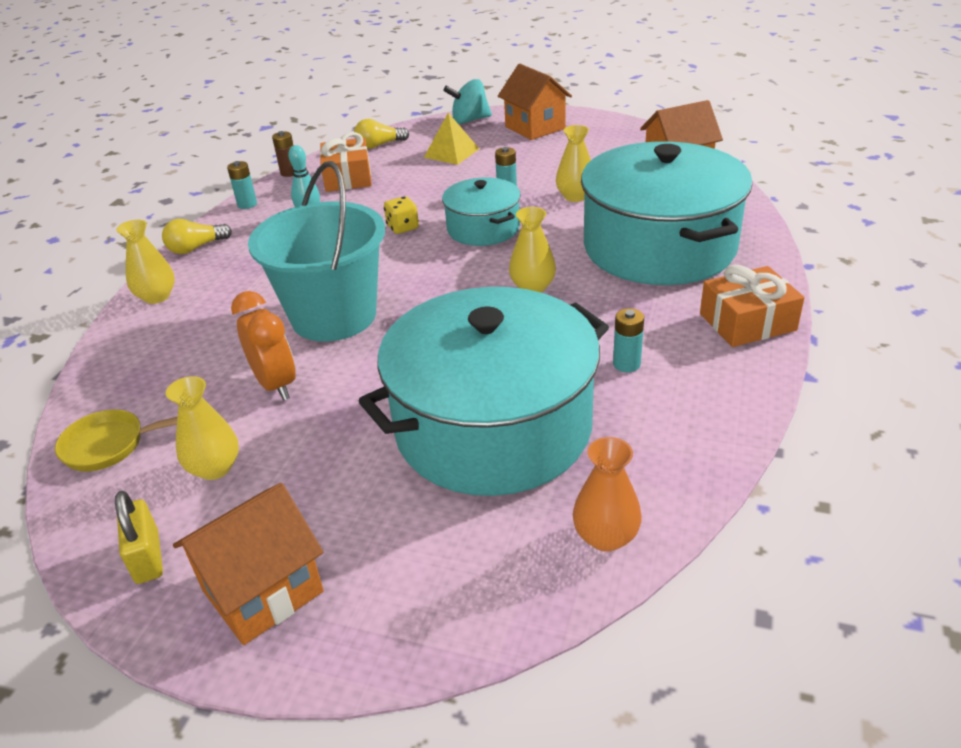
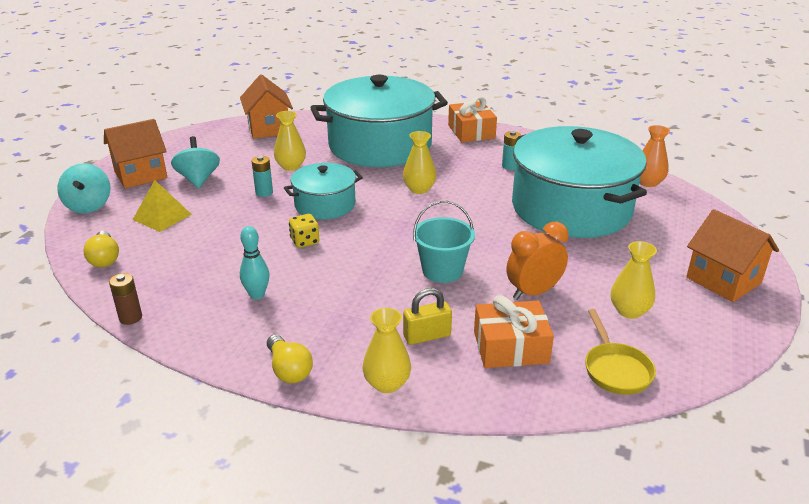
camera: 90 degrees left, 5 degrees down
yellow padlock [115,491,163,584] -> yellow padlock moved to [403,288,452,345]
turquoise battery [227,161,257,209] -> none
turquoise bucket [248,161,385,342] -> turquoise bucket [413,201,475,283], size x0.57
orange gift [320,132,372,192] -> orange gift moved to [474,295,554,368]
none -> turquoise spinning top [171,136,220,189]

